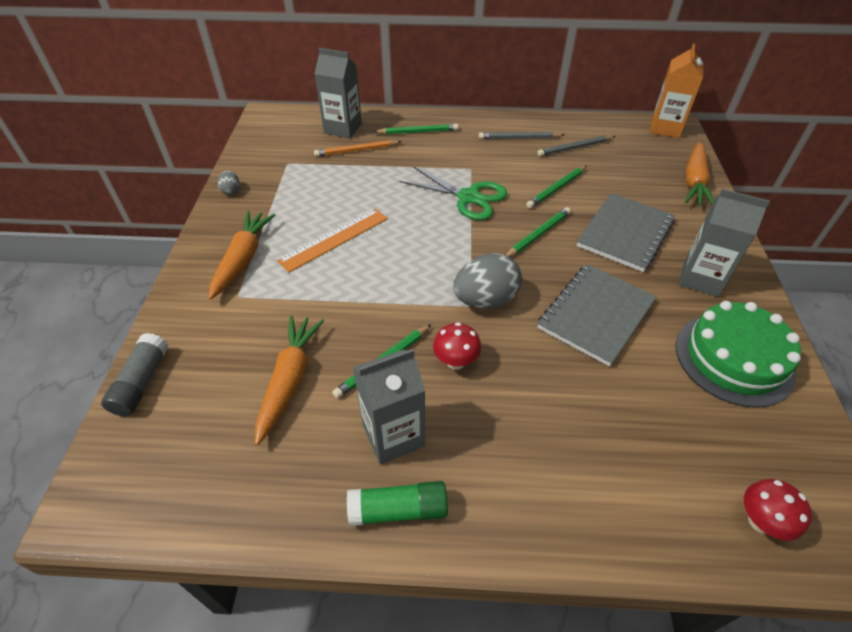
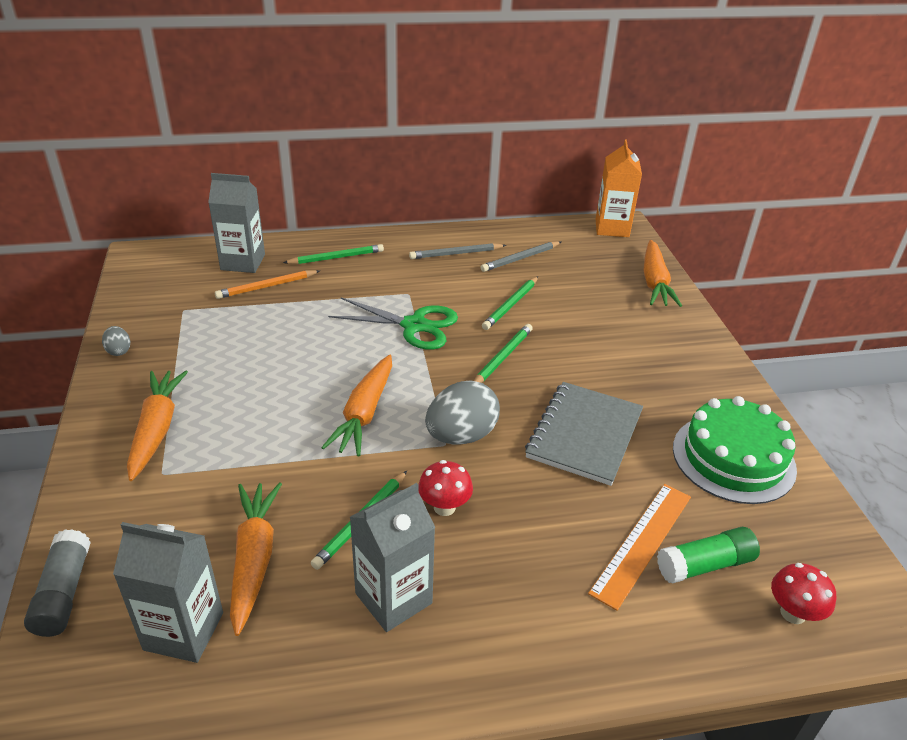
camera: 15 degrees left, 10 degrees down
orange ruler [277,209,388,273] -> orange ruler moved to [588,484,691,611]
green glue stick [347,481,448,526] -> green glue stick moved to [657,527,760,584]
grey notebook [577,193,675,272] -> none
grey carton [679,189,770,297] -> grey carton moved to [113,522,223,663]
none -> orange carrot [321,354,392,456]

